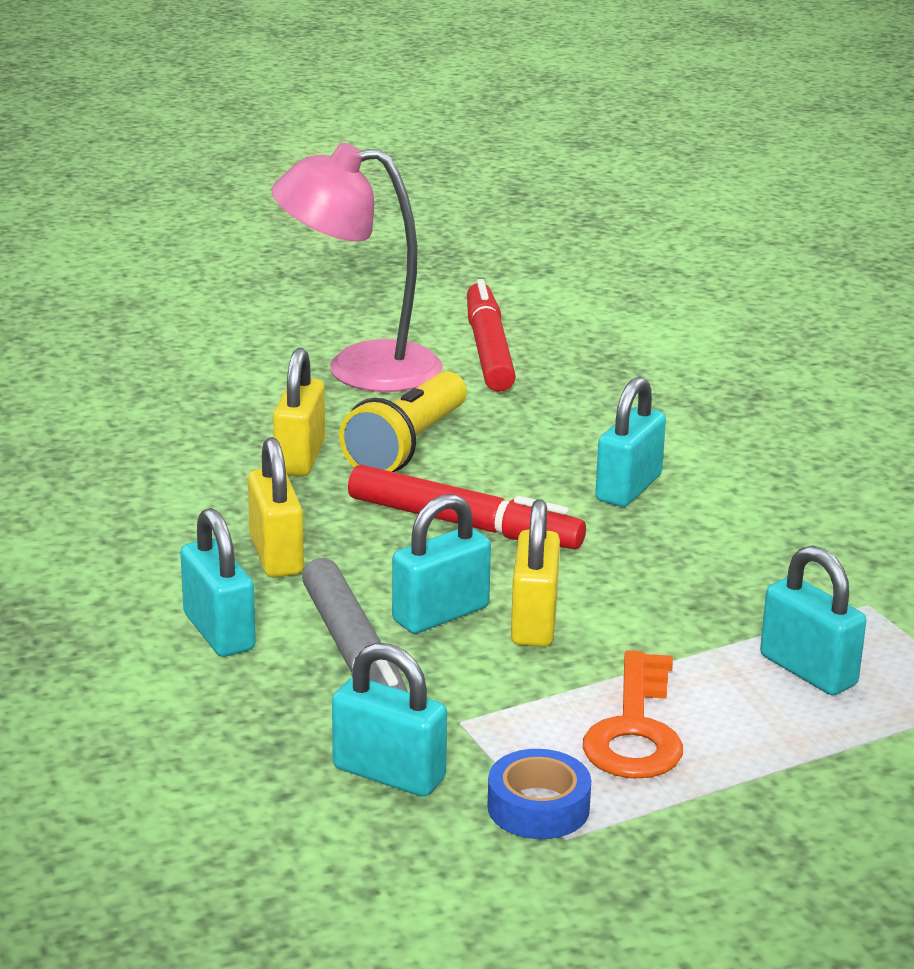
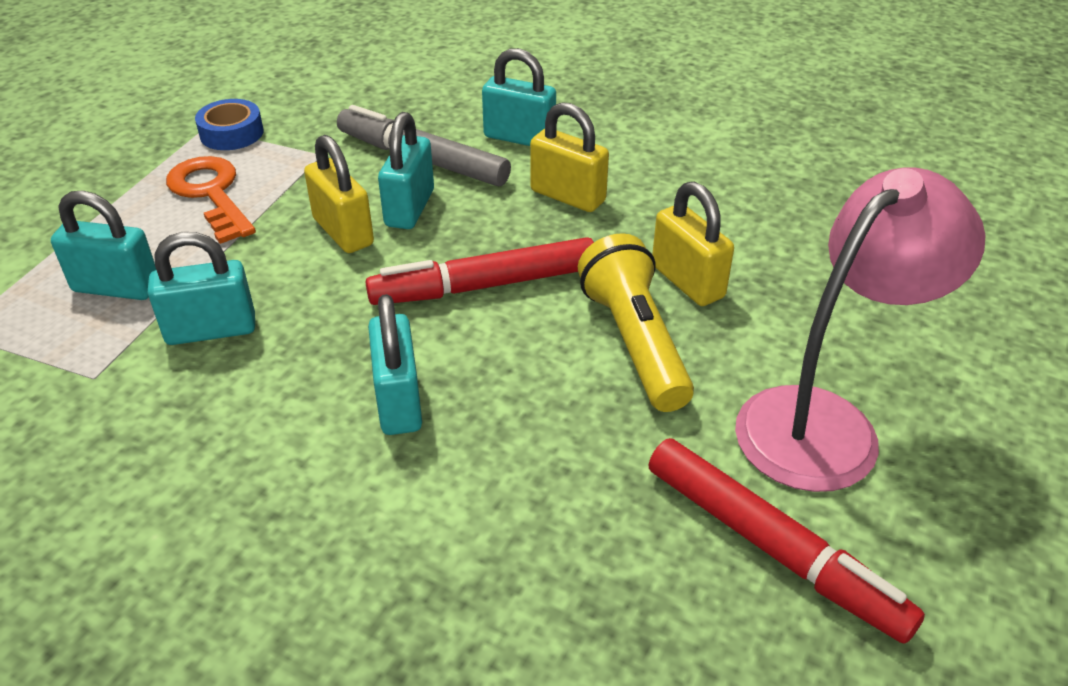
camera: 140 degrees right, 15 degrees up
turquoise padlock [332,642,447,797] -> turquoise padlock moved to [148,232,255,345]

